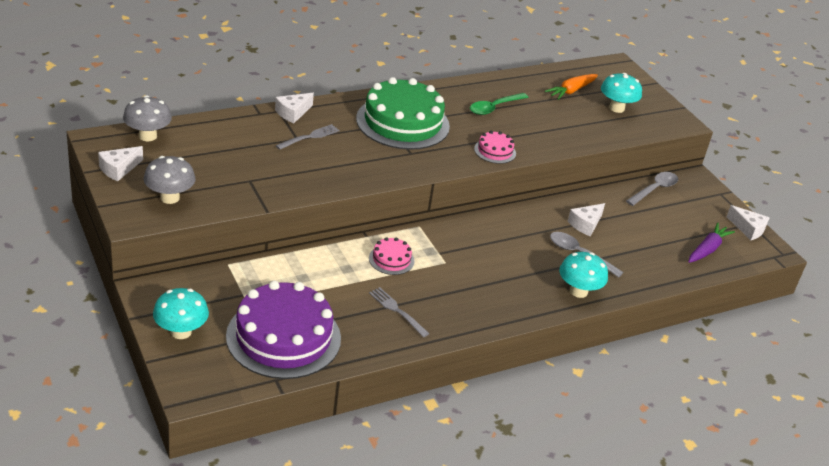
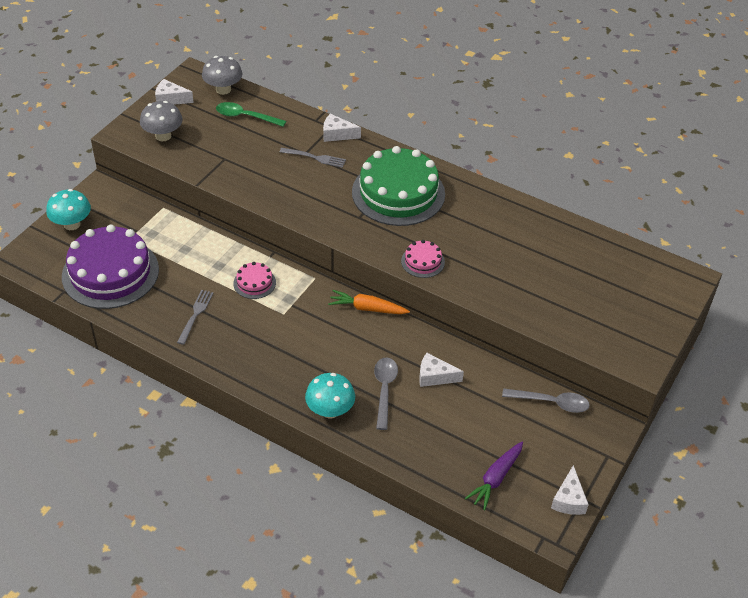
camera: 60 degrees right, 10 degrees up
green spoon [470,93,529,115] -> green spoon moved to [216,102,286,127]
orange carrot [545,74,598,100] -> orange carrot moved to [328,290,410,314]
turquoise mushroom [601,73,642,113] -> none
purple carrot [688,223,735,263] -> purple carrot turned 120 degrees clockwise [465,442,523,511]

